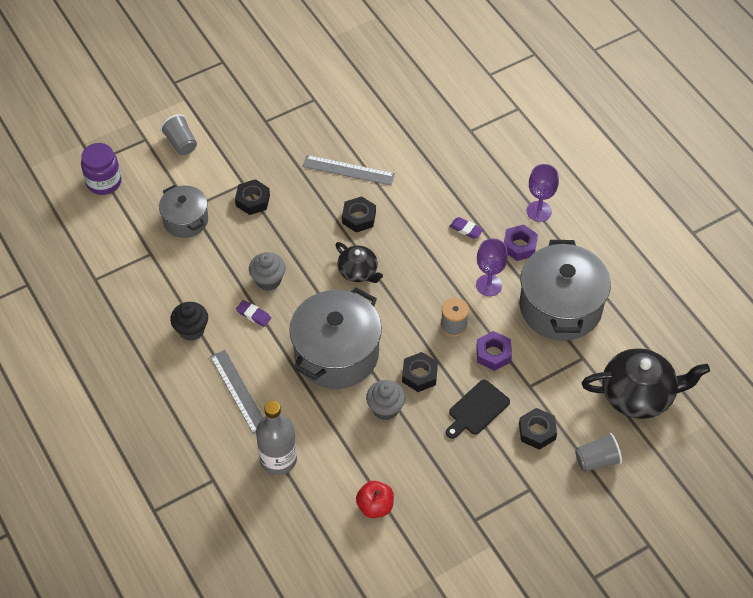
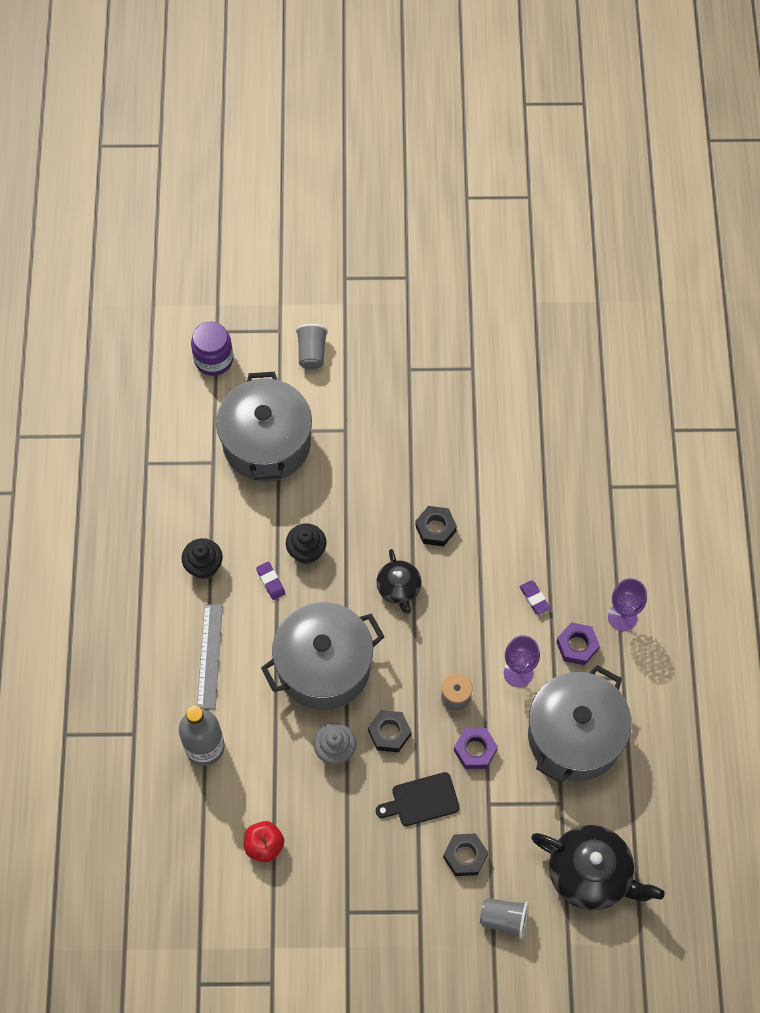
camera: 30 degrees right, 10 degrees up
grey pot [159,185,208,238] -> grey pot [216,372,312,482], size x1.76
black nut [235,179,270,215] -> none
grey cupcake [249,252,286,291] -> black cupcake [286,523,326,564]
grey ruler [302,155,395,186] -> none

